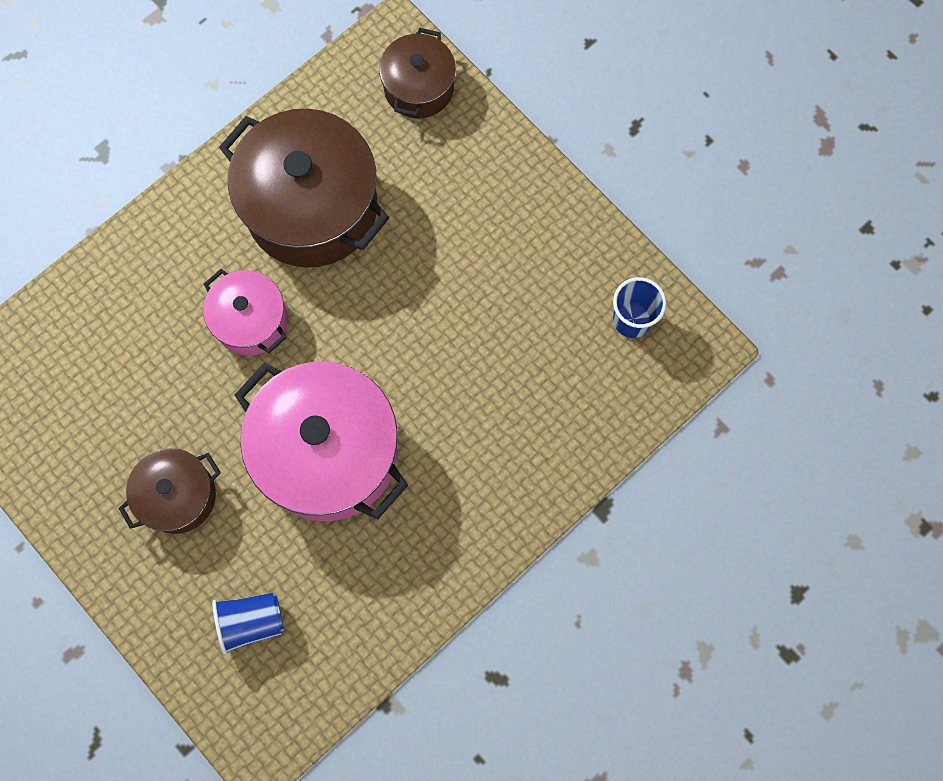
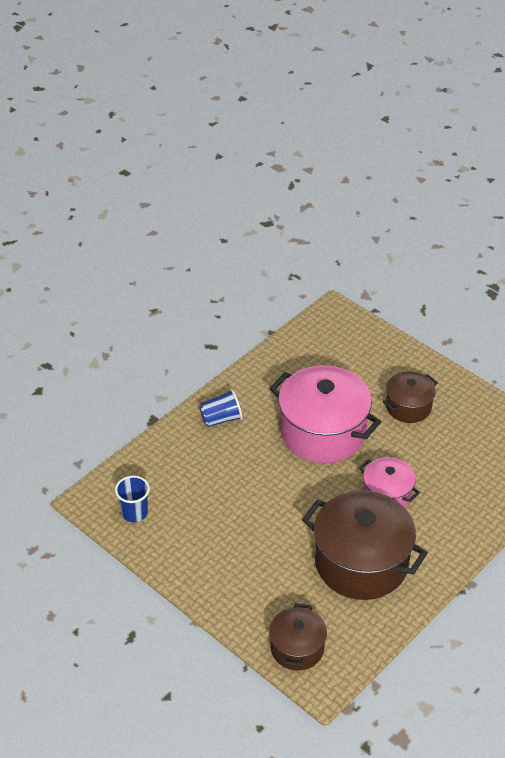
camera: 175 degrees right, 30 degrees down
blue cup [212,593,284,655] -> blue cup moved to [199,389,242,427]

